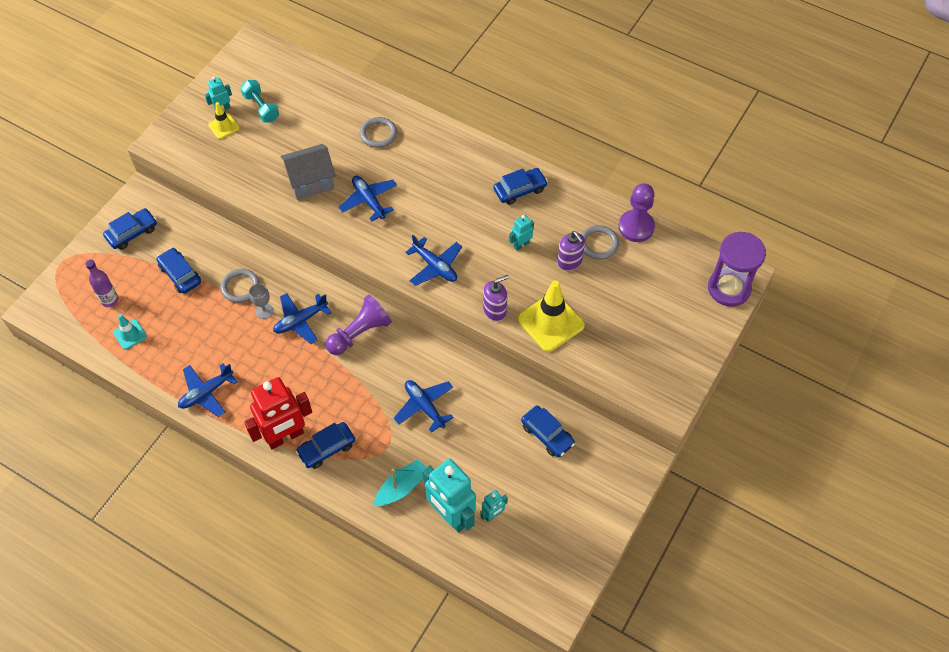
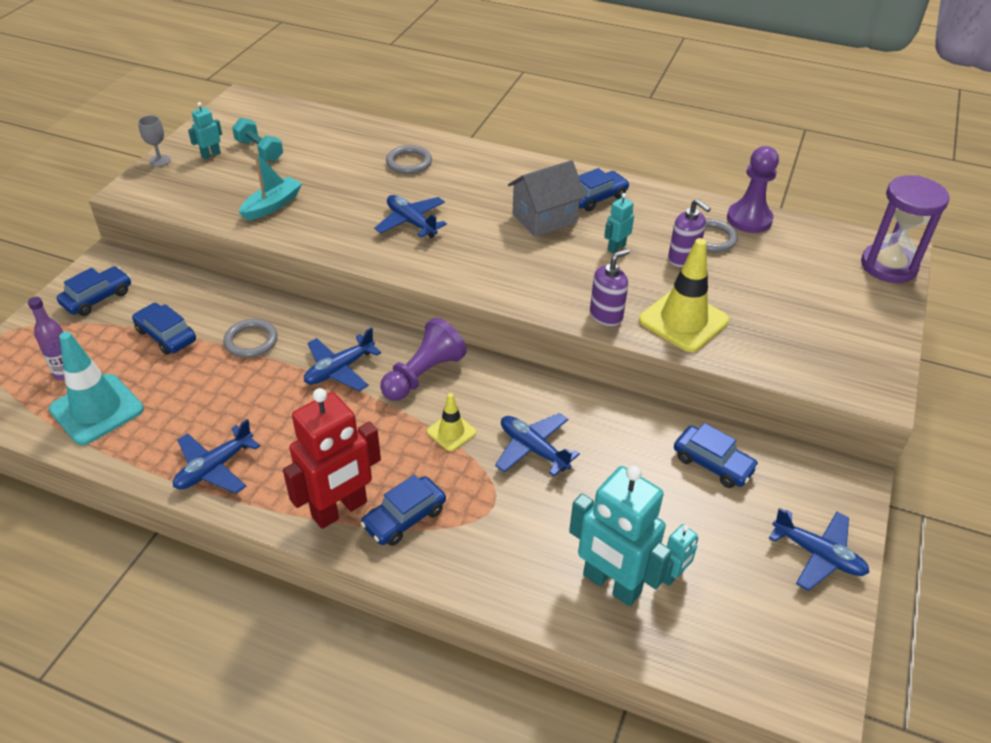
camera: 10 degrees left, 15 degrees down
turquoise traffic cone [113,314,147,350] -> turquoise traffic cone [49,332,144,445], size x1.90
yellow traffic cone [208,102,239,139] -> yellow traffic cone moved to [427,393,476,451]
grey goblet [249,284,273,319] -> grey goblet moved to [138,115,171,167]
grey house [280,144,336,200] -> grey house moved to [508,160,586,237]
turquoise boat [374,459,426,506] -> turquoise boat moved to [239,152,302,221]
blue plane [405,235,462,286] -> blue plane moved to [769,507,870,591]

